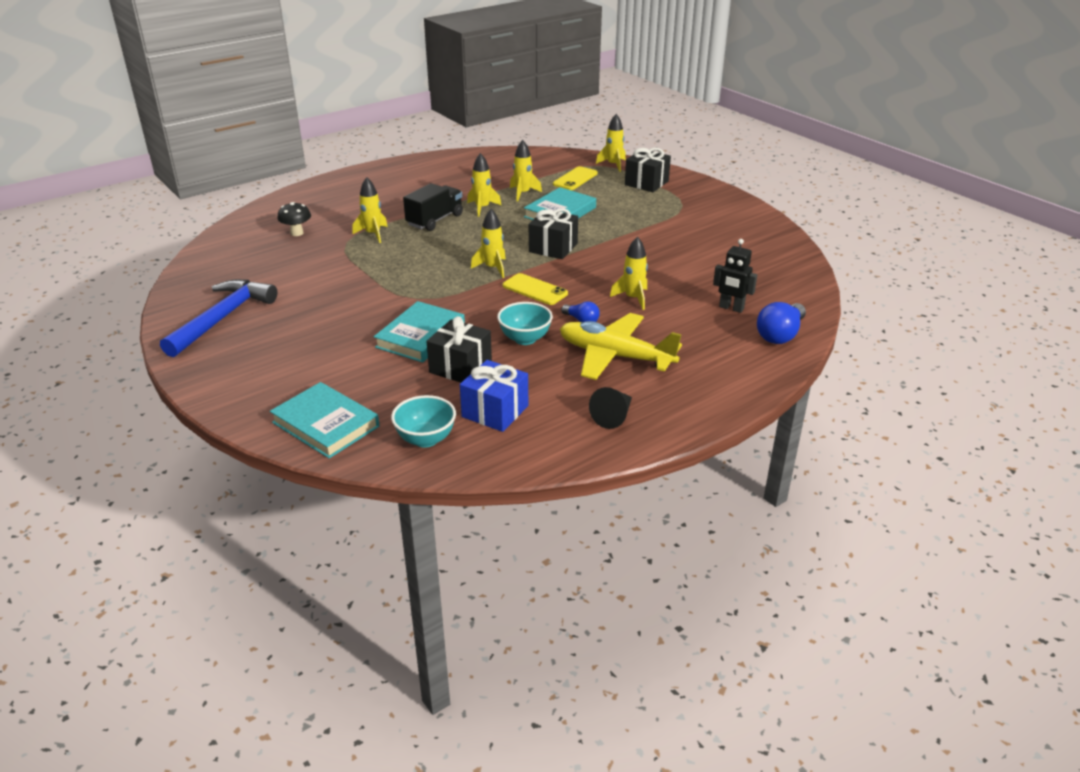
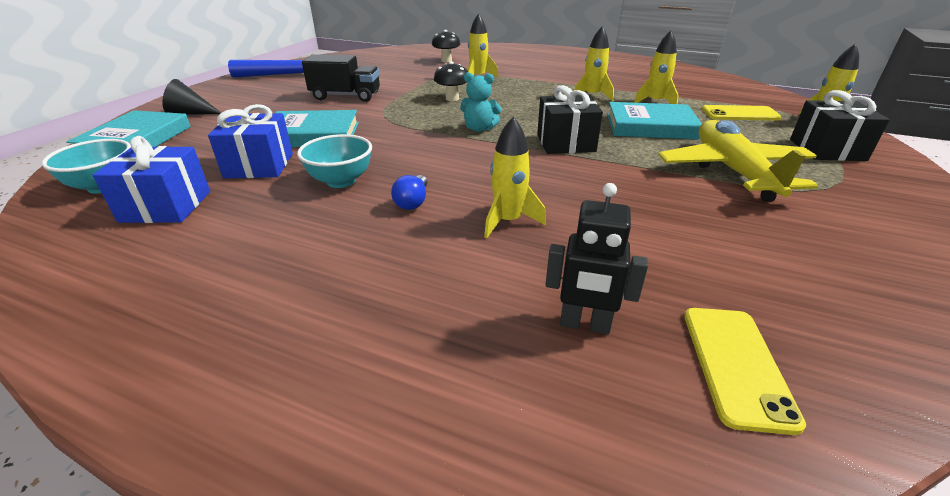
camera: 60 degrees right, 0 degrees up
black truck [403,183,463,231] -> black truck moved to [302,54,380,102]
black gift [427,316,492,383] -> blue gift [208,104,293,178]
yellow rocket [471,209,506,278] -> turquoise teddy bear [460,72,502,132]
yellow phone [502,273,568,305] -> yellow phone moved to [684,308,806,435]
yellow plane [560,313,682,380] -> yellow plane moved to [658,120,818,202]
black cone [589,387,632,429] -> black cone moved to [162,79,221,115]
black robot [713,239,757,313] -> black robot turned 75 degrees counterclockwise [546,183,648,335]
blue light bulb [757,302,806,344] -> none
none -> black mushroom [434,61,468,101]

